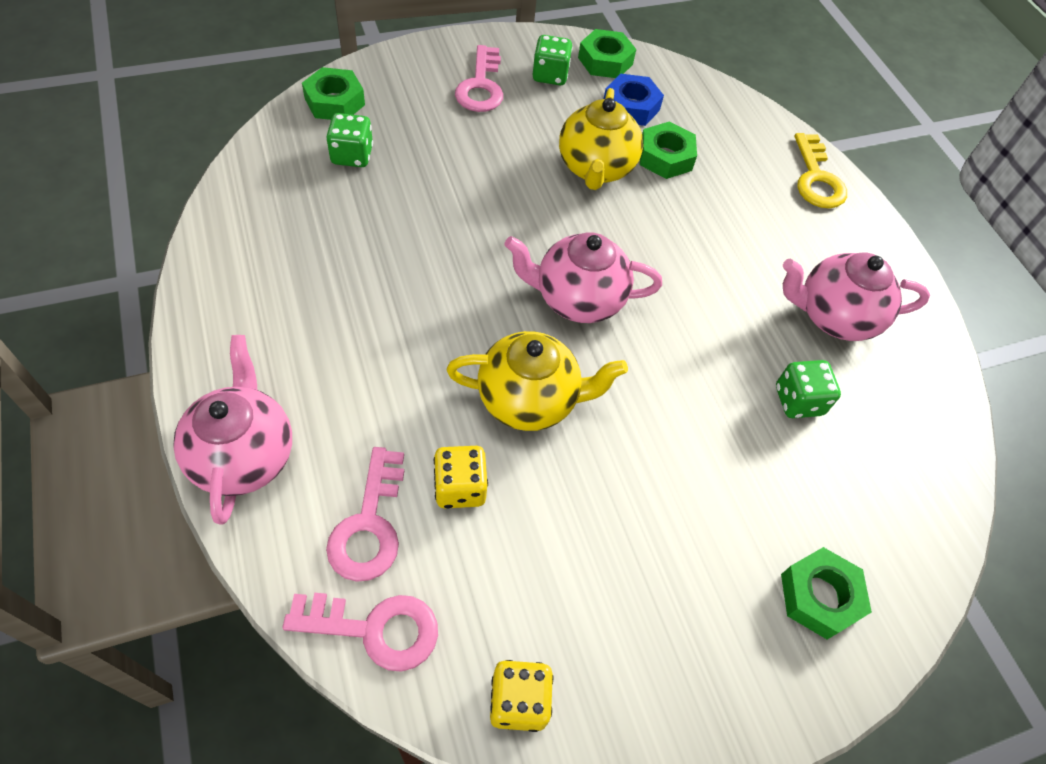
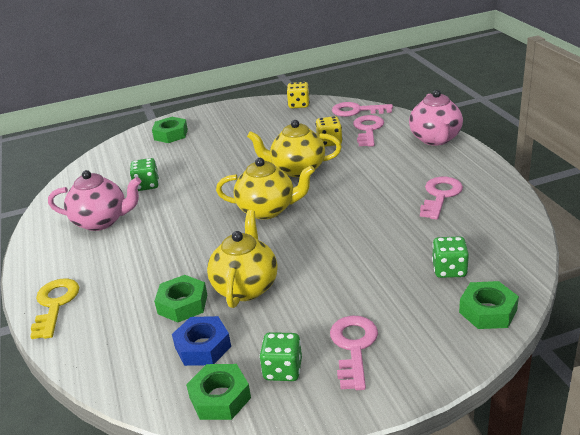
camera: 170 degrees left, 25 degrees down
pink teapot [504,232,662,323] -> yellow teapot [216,158,315,219]
none -> pink key [420,177,463,220]

